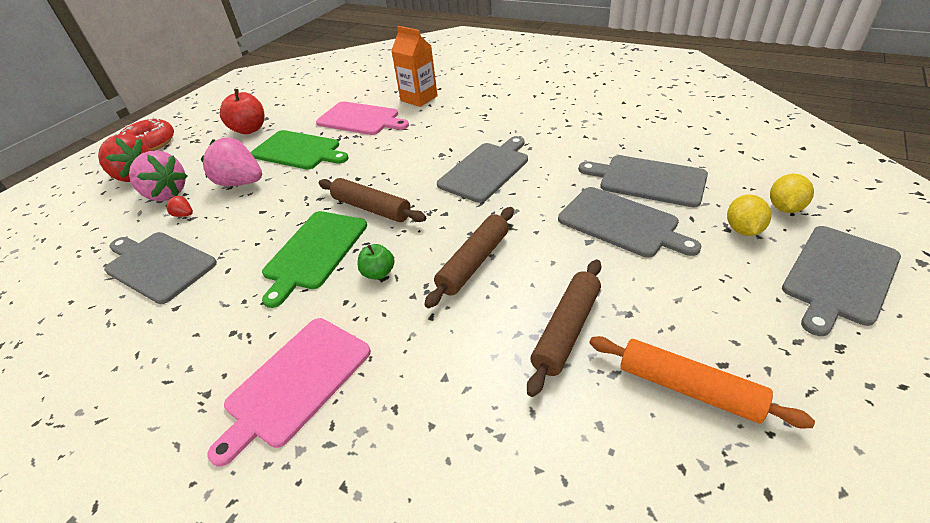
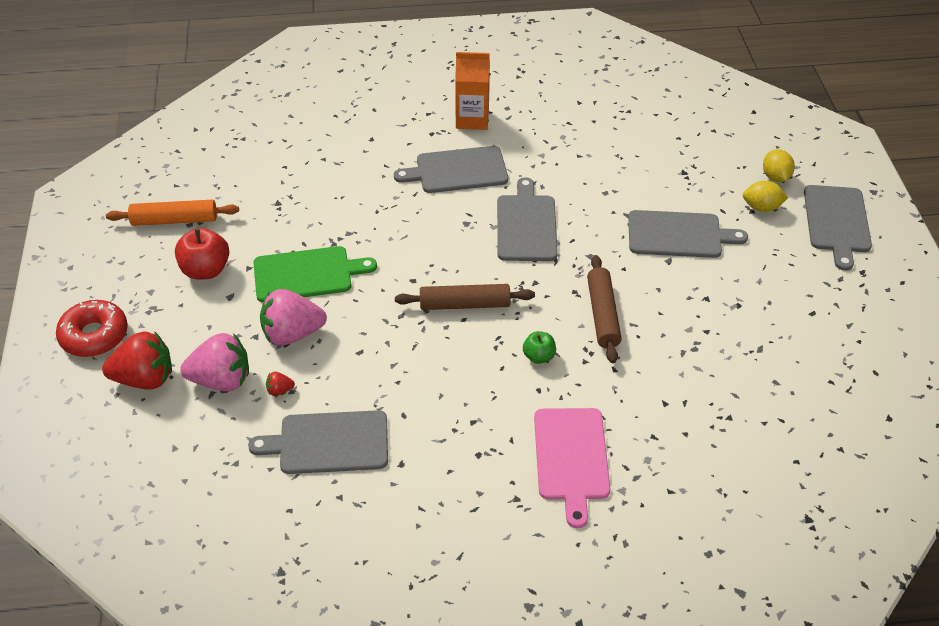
camera: 40 degrees left, 5 degrees up
green cutting board [262,211,367,308] -> none
pink cutting board [316,101,409,135] -> none
orange carton [391,26,438,107] -> orange carton moved to [455,52,490,130]
brown rolling pin [527,259,601,397] -> none
grey cutting board [579,155,708,207] -> grey cutting board moved to [394,146,508,193]
orange rolling pin [589,336,815,428] -> orange rolling pin moved to [106,200,239,226]
yellow lemon [727,195,771,236] -> yellow lemon turned 60 degrees counterclockwise [743,181,788,212]

